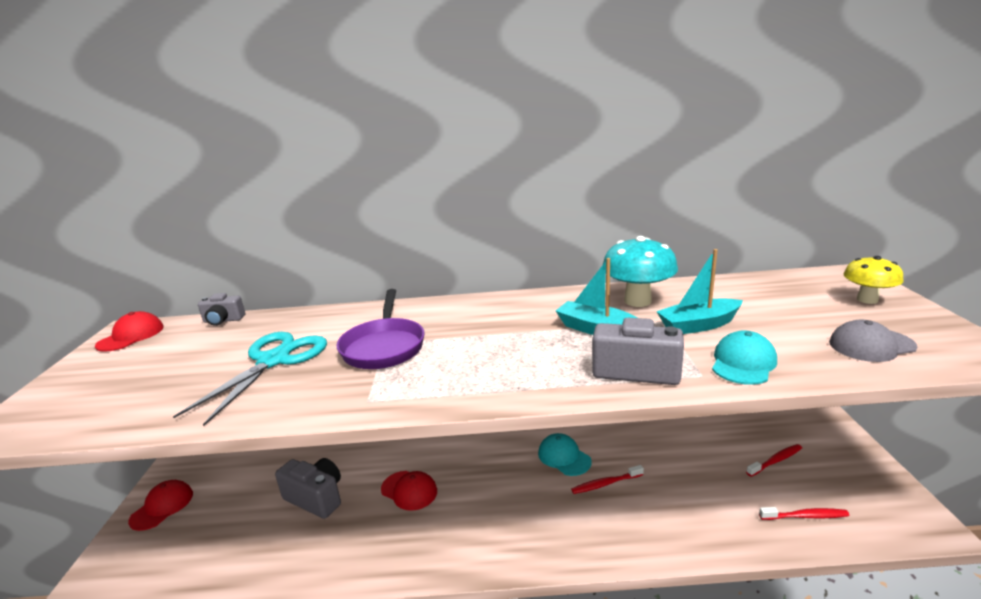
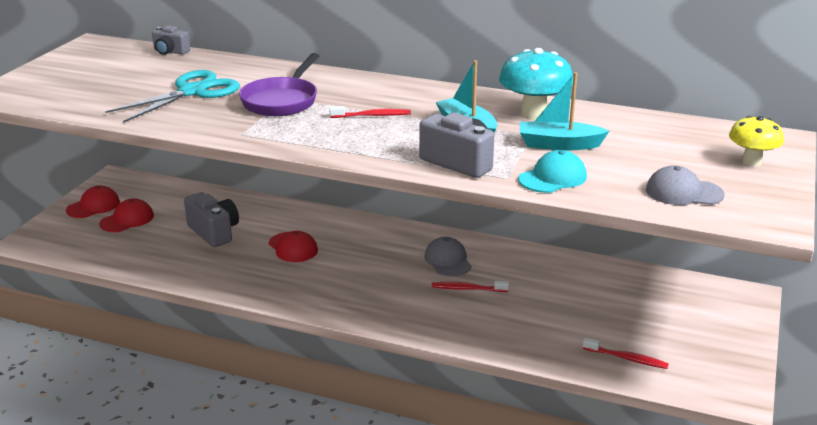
camera: 20 degrees right, 5 degrees up
red cap [95,311,164,352] -> red cap moved to [99,198,154,232]
turquoise cap [538,433,592,476] -> grey cap [424,237,472,277]
red toothbrush [746,444,802,477] -> red toothbrush moved to [329,106,411,118]

